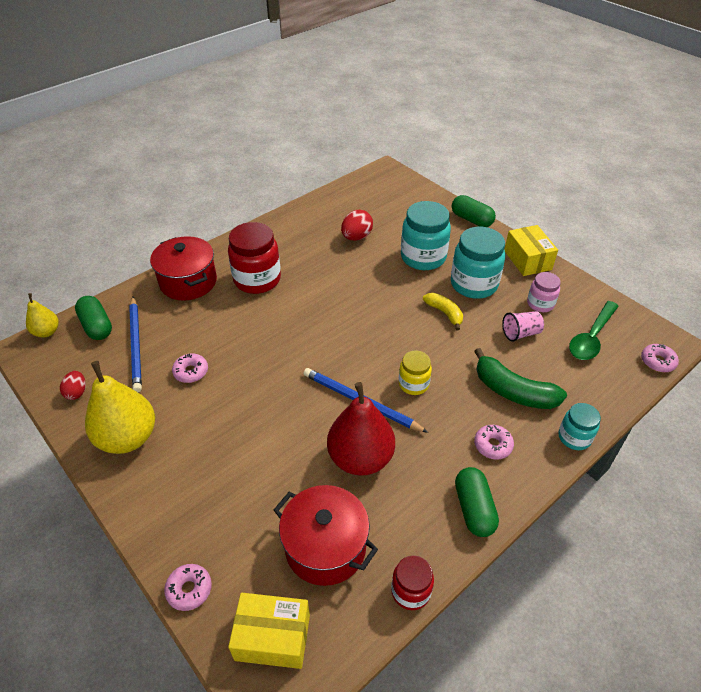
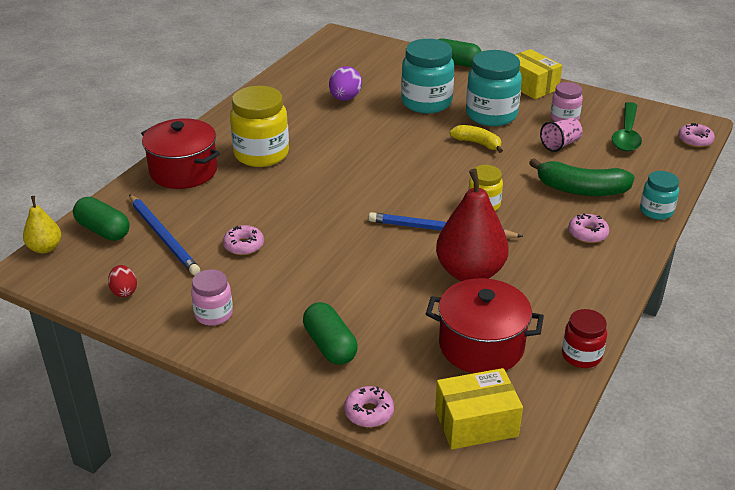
camera: 20 degrees left, 10 degrees down
yellow pear [85,361,155,454] -> pink jar [191,269,233,326]
red jar [228,222,281,294] -> yellow jar [230,86,289,167]
red egg [341,210,373,241] -> purple egg [329,66,362,101]
green capsule [455,467,499,537] -> green capsule moved to [303,302,358,365]

